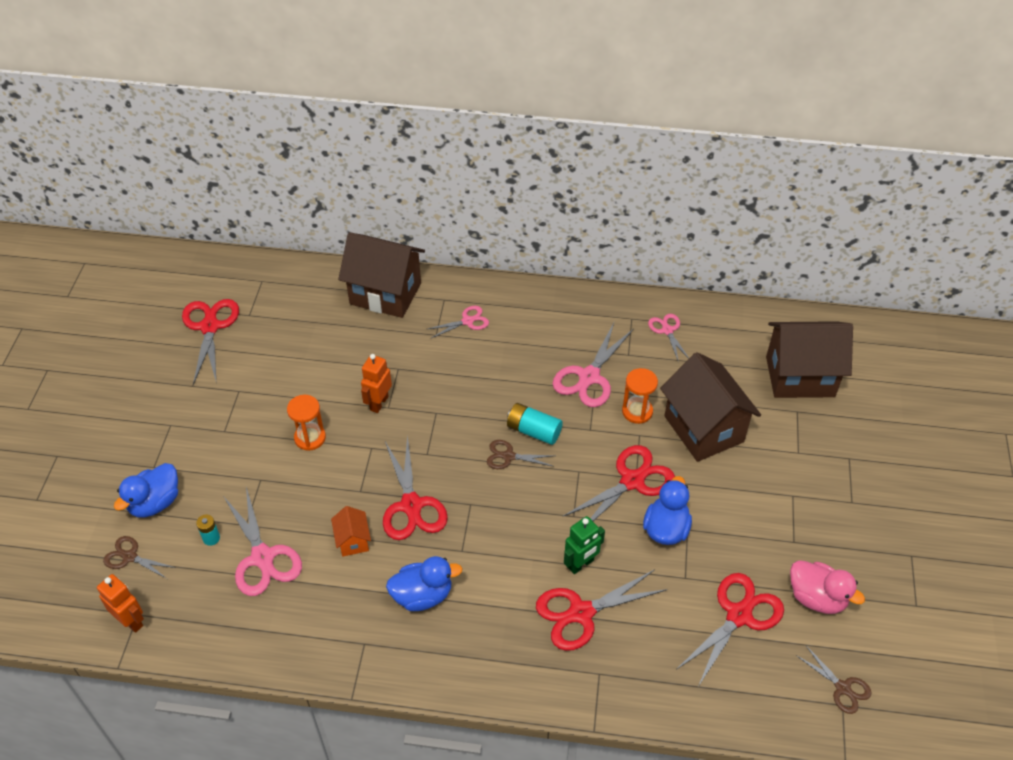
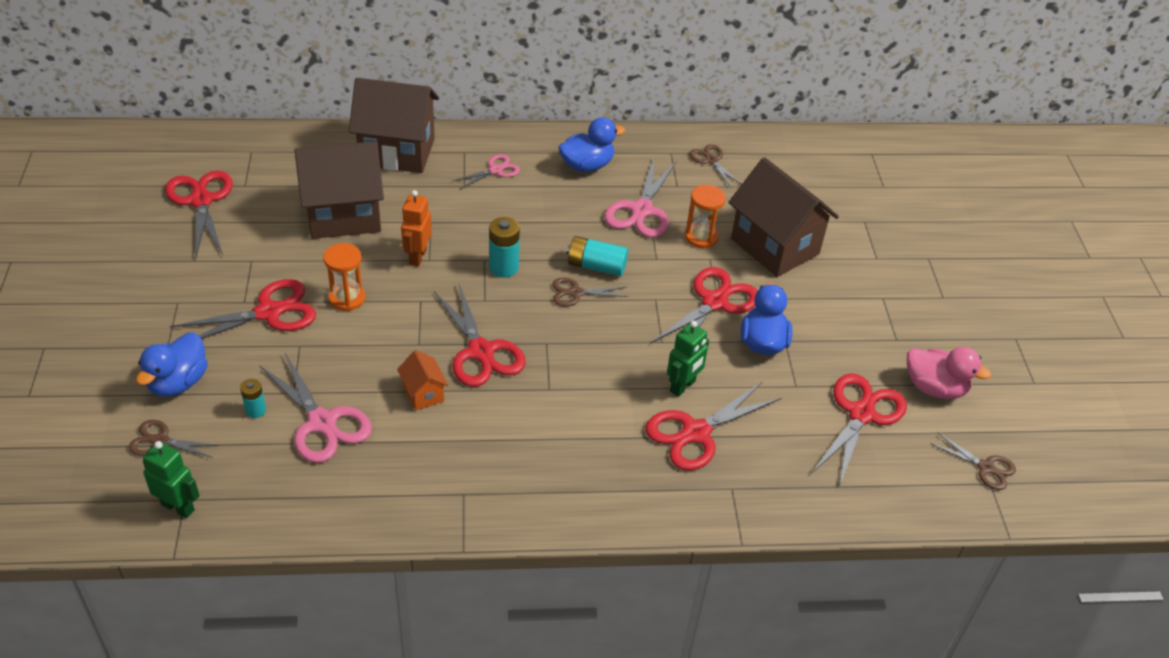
camera: 15 degrees left, 5 degrees down
orange robot [97,574,144,633] -> green robot [143,441,200,518]
blue duck [386,556,463,611] -> blue duck moved to [558,117,625,172]
pink scissors [648,314,689,363] -> brown scissors [689,144,742,188]
brown house [766,321,853,398] -> brown house moved to [295,141,384,239]
none -> red scissors [170,279,316,339]
none -> turquoise battery [489,217,520,278]

